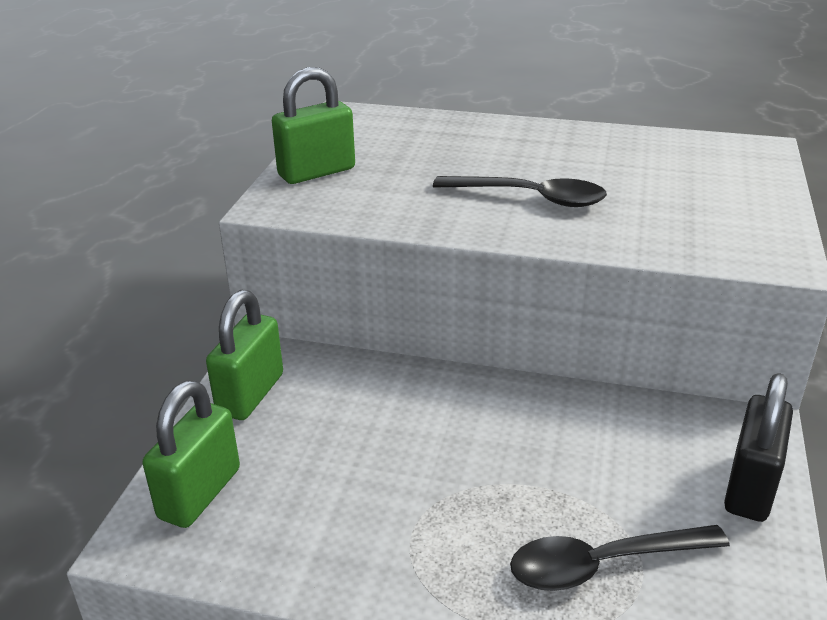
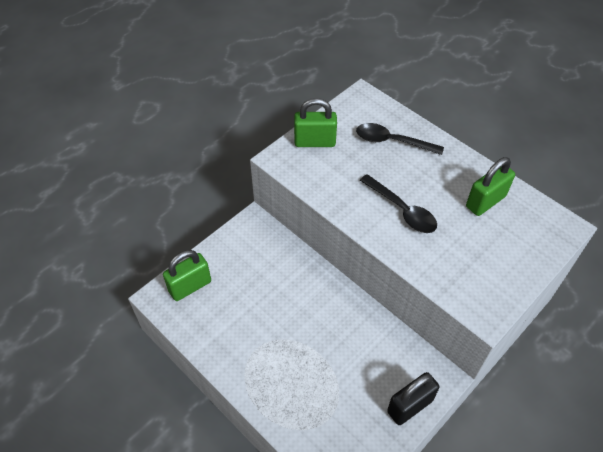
camera: 30 degrees right, 20 degrees up
green padlock [206,290,283,420] -> green padlock moved to [466,157,515,216]
black spoon [510,525,730,591] -> black spoon moved to [356,123,444,155]

